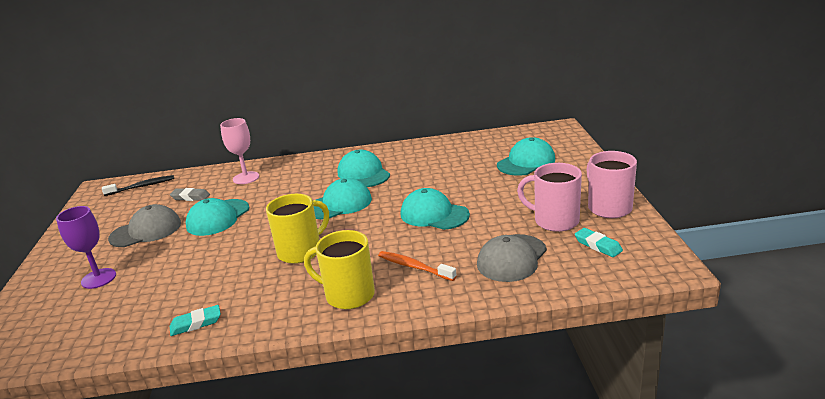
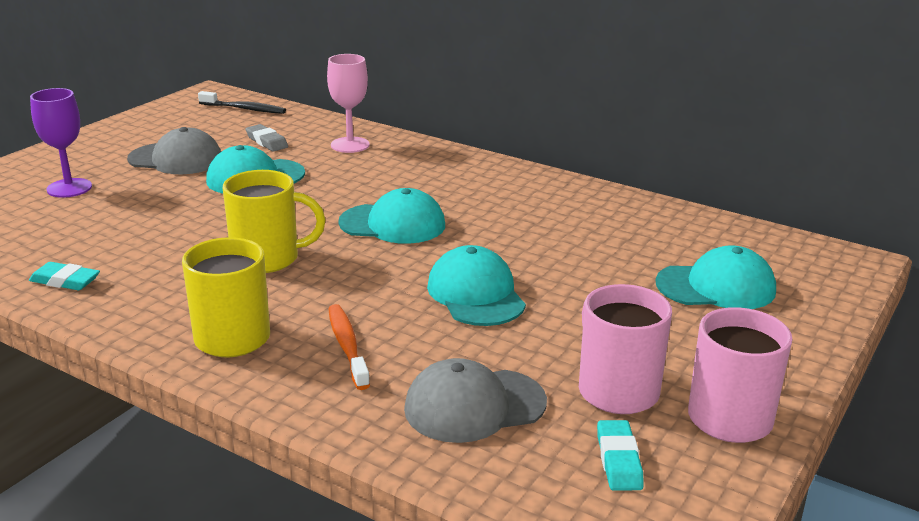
camera: 35 degrees right, 0 degrees up
turquoise cap [338,150,390,187] -> none

